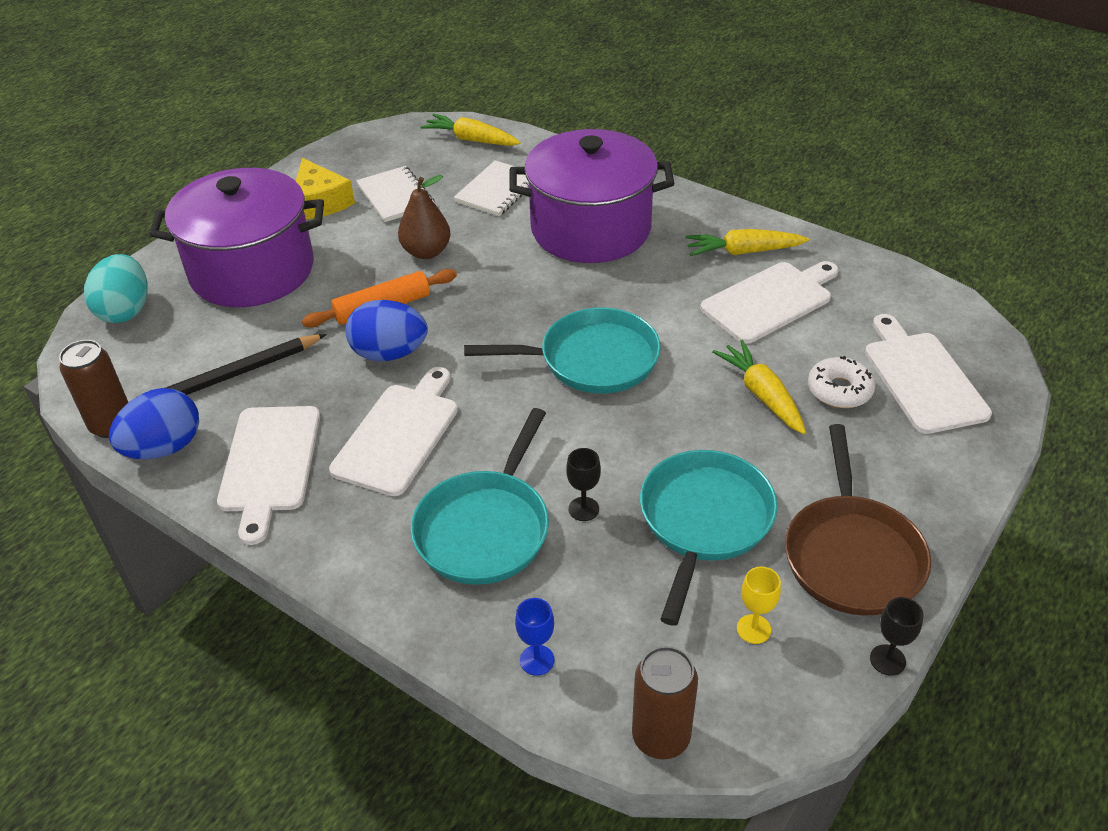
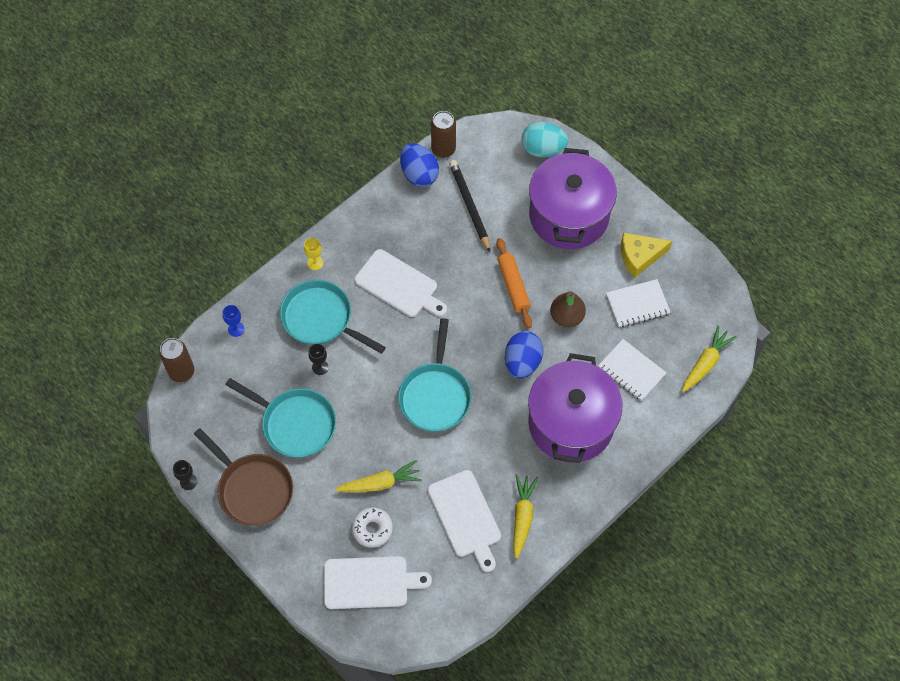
camera: 100 degrees right, 20 degrees up
white cutting board [217,406,320,545] -> none
blue egg [345,300,428,361] -> blue egg moved to [505,331,543,379]
yellow goblet [737,567,781,644] -> yellow goblet moved to [304,238,323,270]
brown pan [785,424,931,616] -> brown pan turned 150 degrees counterclockwise [194,428,293,526]

